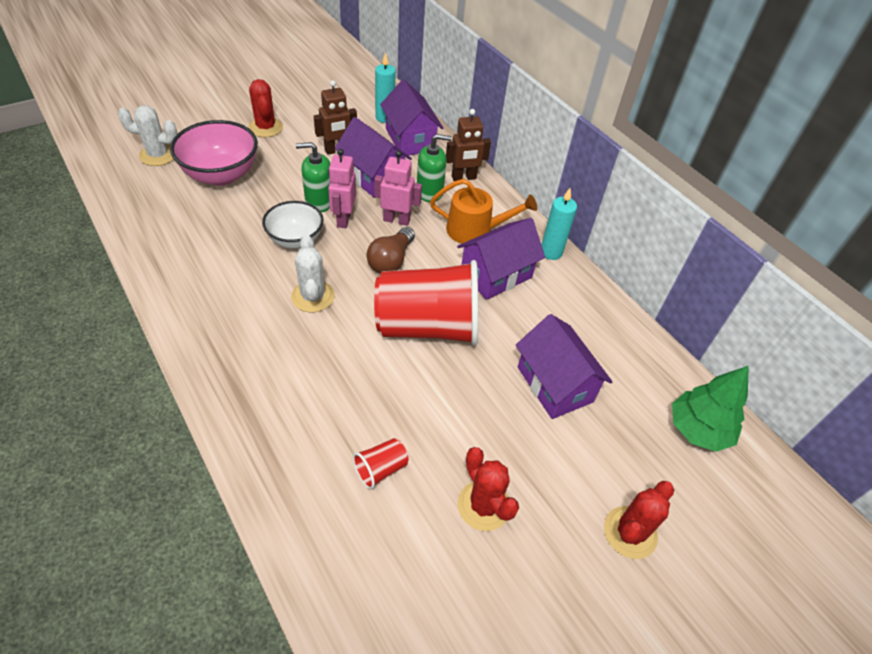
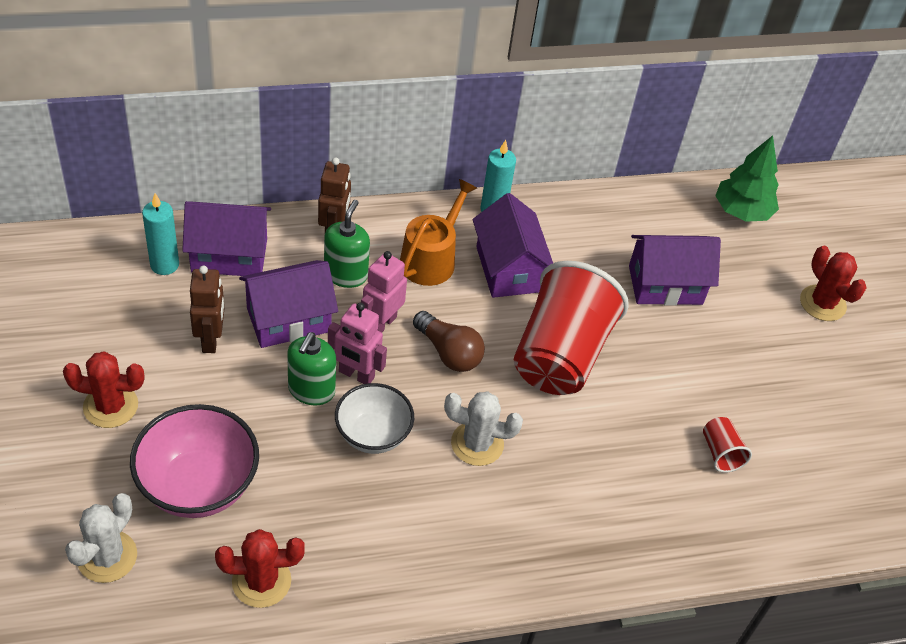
camera: 70 degrees left, 0 degrees up
red cactus [457,447,519,531] -> red cactus moved to [215,529,305,608]

